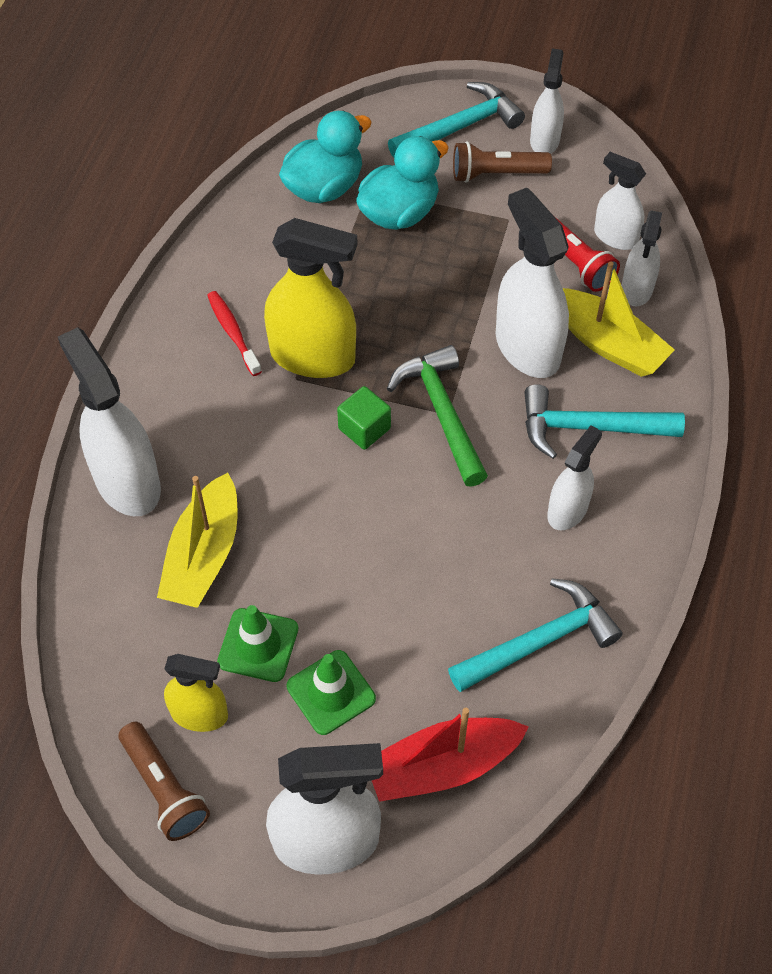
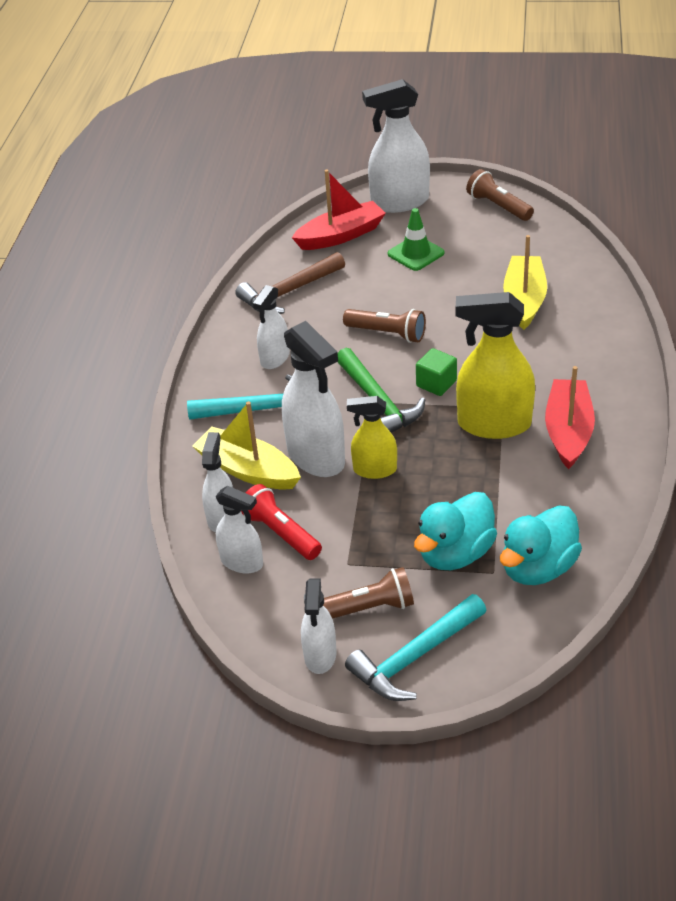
camera: 175 degrees right, 15 degrees down
white spray bottle [58,327,161,516] -> none
yellow spray bottle [164,654,228,732] -> yellow spray bottle moved to [347,396,397,479]
red toothbrush [207,291,262,376] -> red boat [545,366,595,469]
green traffic cone [217,605,298,682] -> none
turquoise hammer [448,578,623,692] -> brown hammer [235,252,345,314]
none -> brown flashlight [343,309,426,343]

